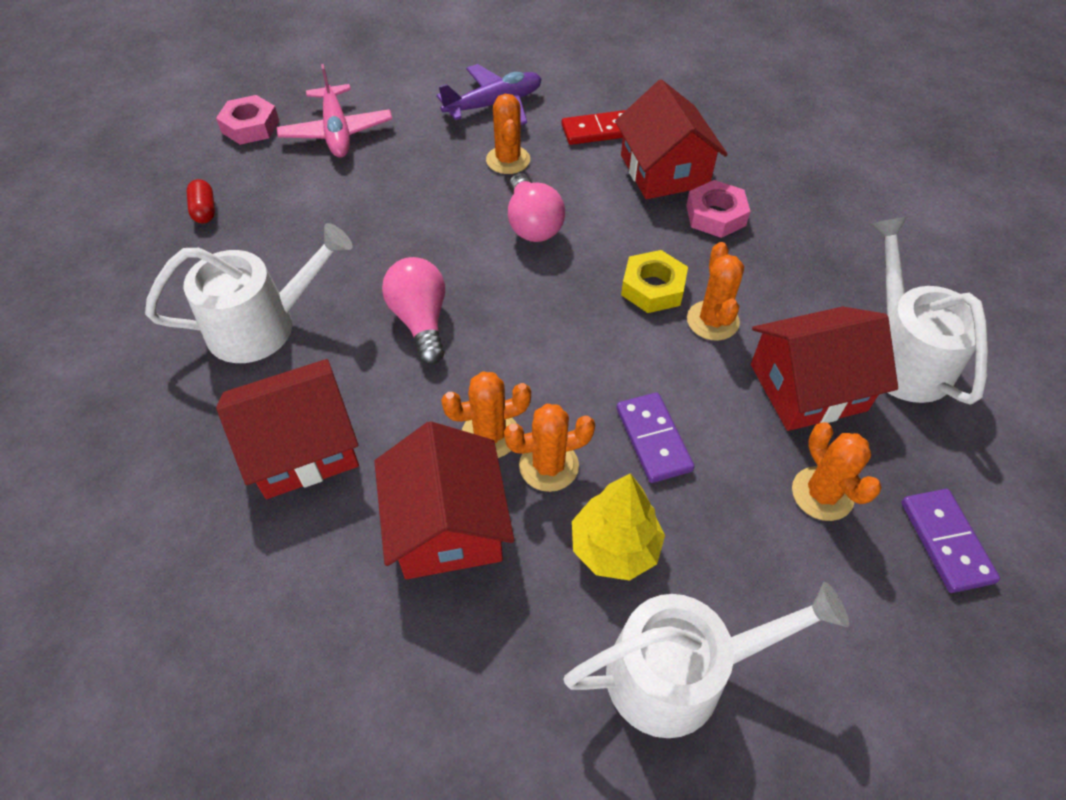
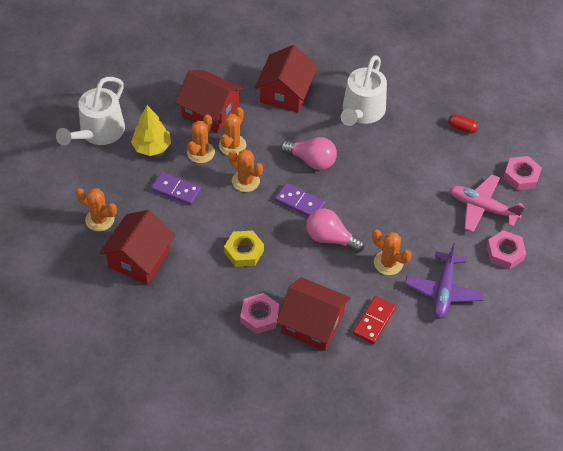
camera: 130 degrees right, 0 degrees up
orange cactus [687,242,744,341] -> orange cactus moved to [229,149,263,192]
white watering can [871,217,988,405] -> none
purple domino [901,489,1000,593] -> purple domino moved to [275,183,325,217]
none -> pink nut [487,230,526,270]

